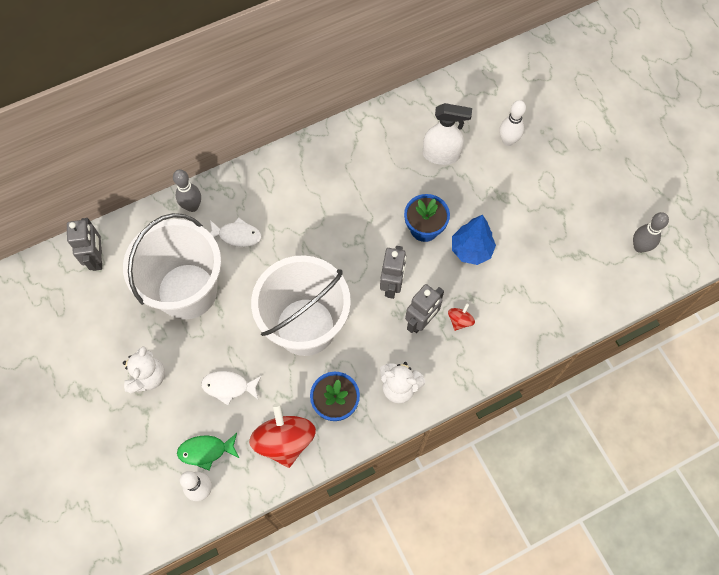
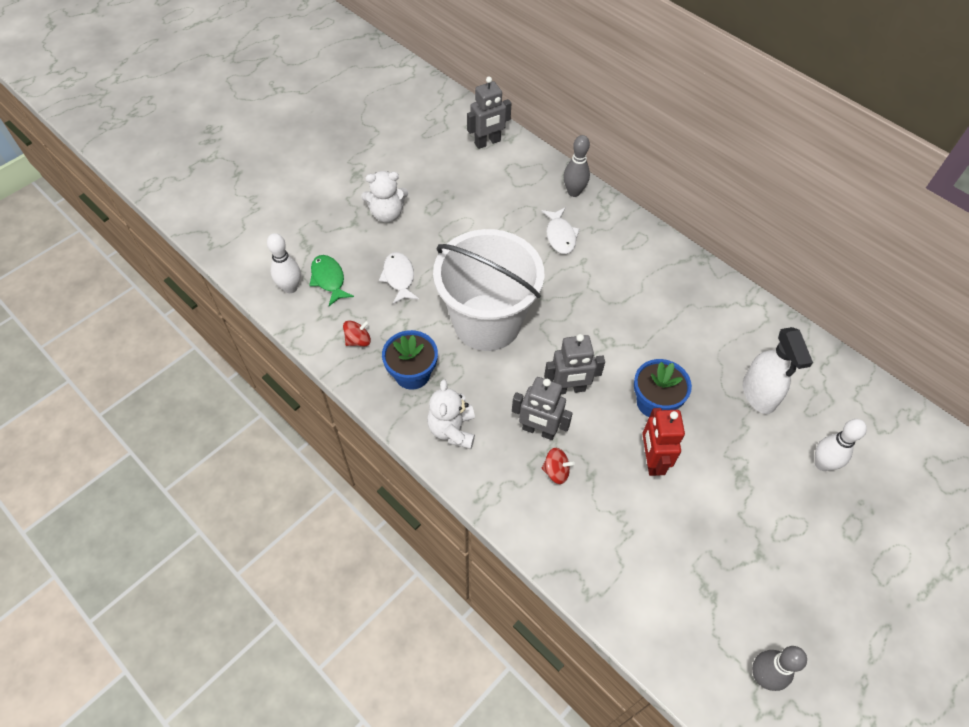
camera: 70 degrees right, 10 degrees down
white bucket [123,213,221,320] -> none
red spinning top [249,403,316,468] -> red spinning top [343,320,371,346], size x0.47
blue tree [452,215,496,265] -> red robot [642,408,685,476]

